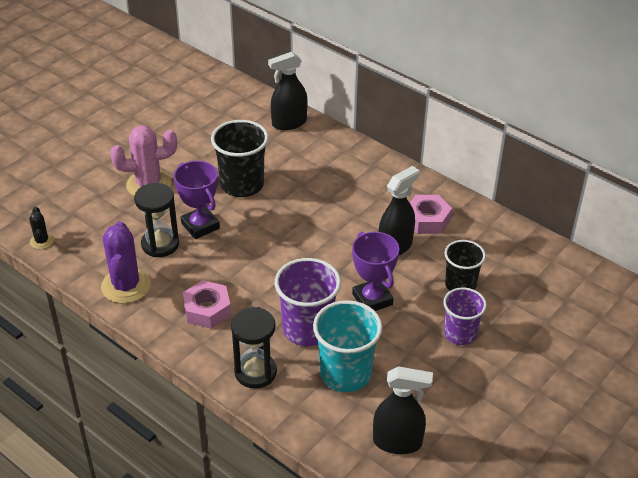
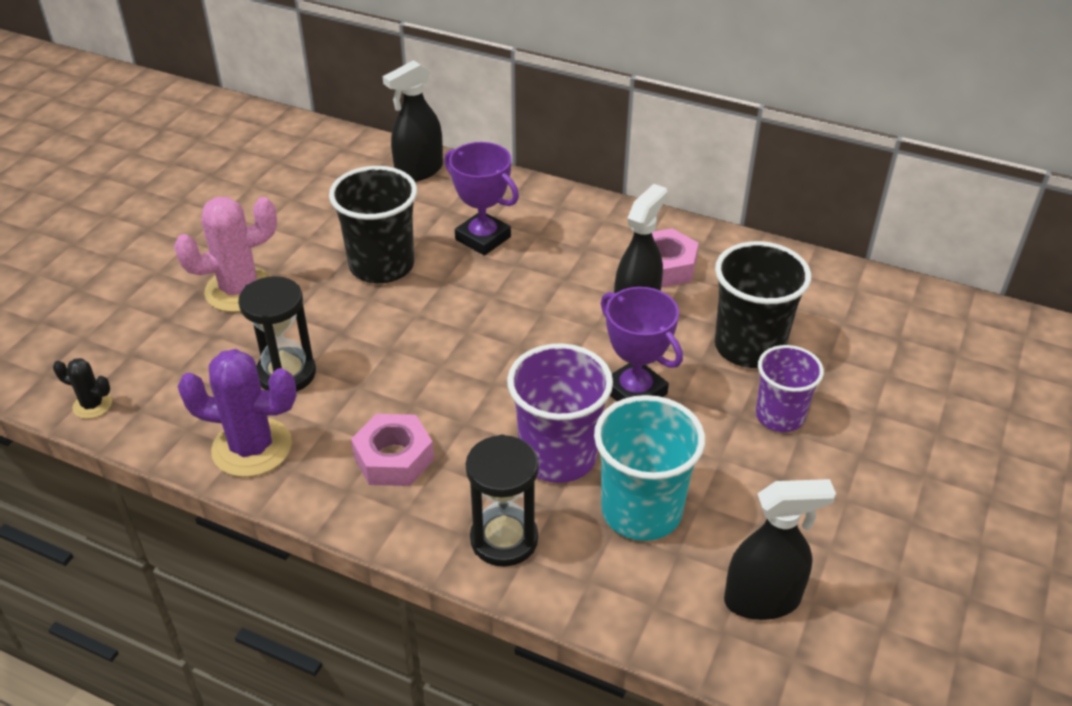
camera: 15 degrees left, 0 degrees up
black cactus [29,207,54,249] -> black cactus turned 45 degrees counterclockwise [53,358,112,419]
purple cactus [101,221,151,303] -> purple cactus turned 60 degrees counterclockwise [177,349,297,477]
purple trophy [174,161,220,239] -> purple trophy moved to [444,142,519,256]
black cup [444,240,486,291] -> black cup [715,241,811,368], size x1.53

